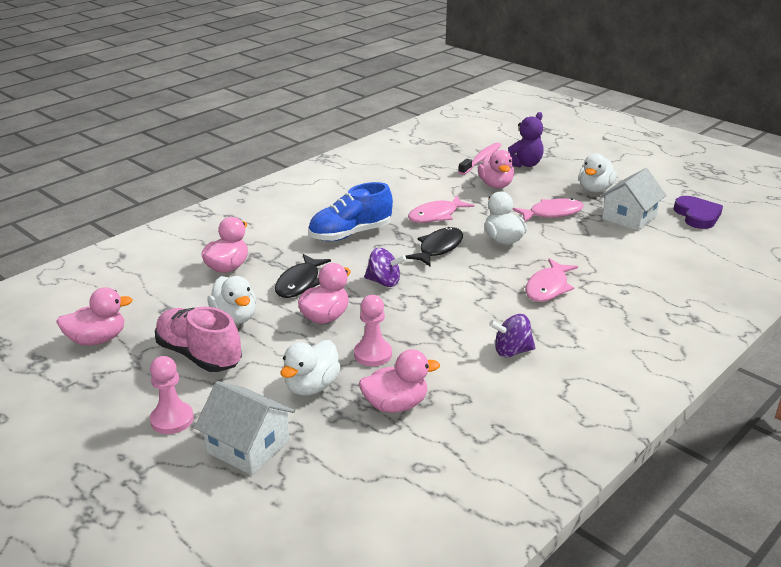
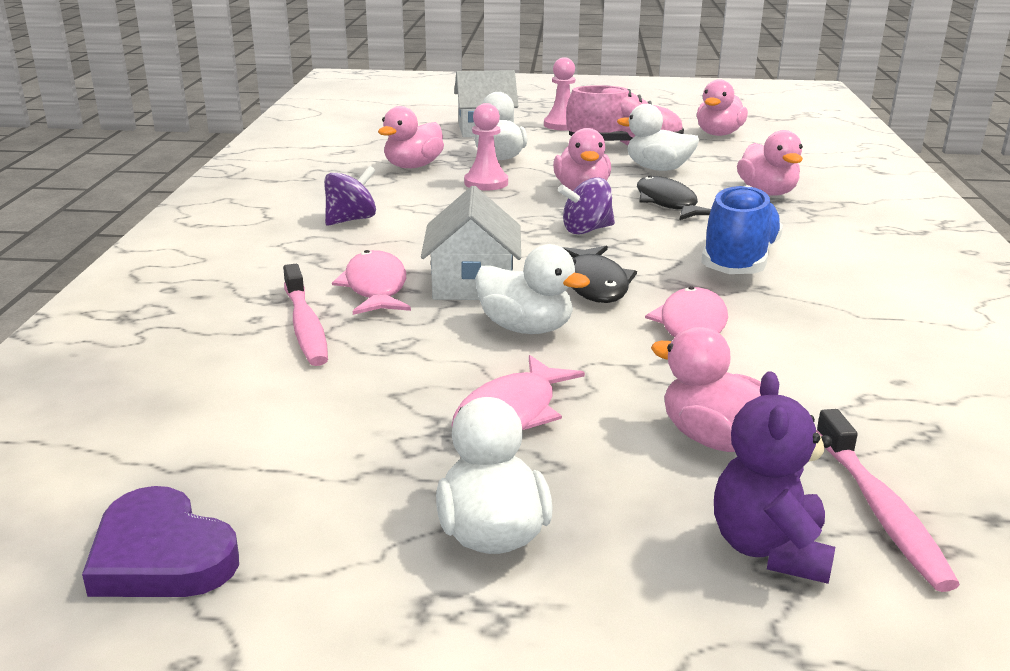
camera: 140 degrees right, 5 degrees down
white house [599,168,666,231] -> white house moved to [421,186,521,300]
none -> pink toothbrush [283,264,328,366]

